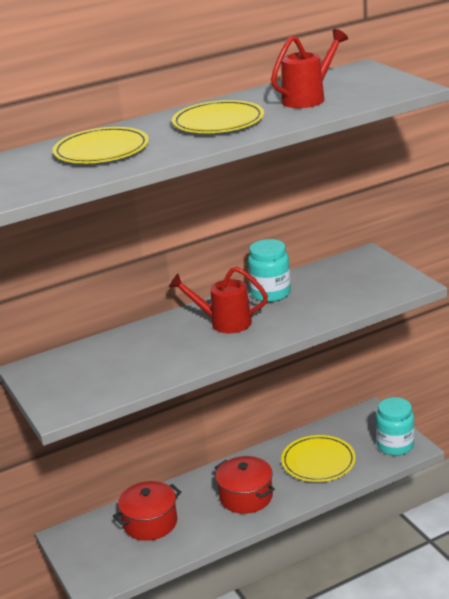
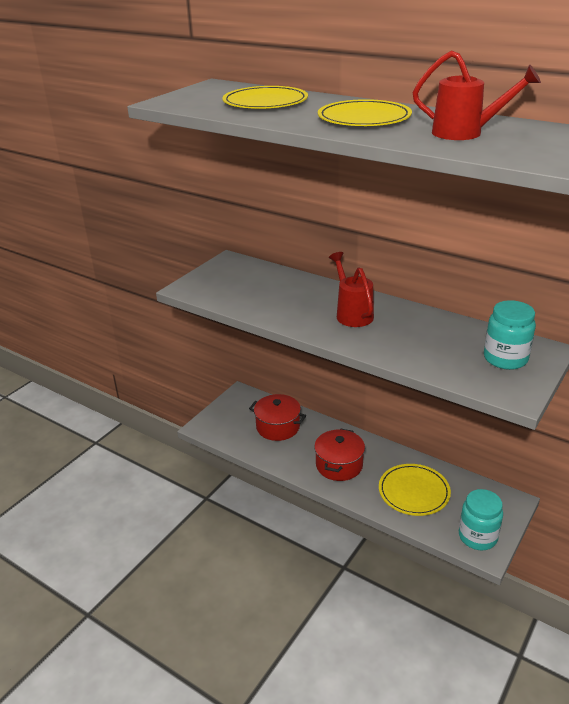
camera: 60 degrees right, 5 degrees up
turquoise jar [248,239,291,302] -> turquoise jar moved to [484,300,536,370]

